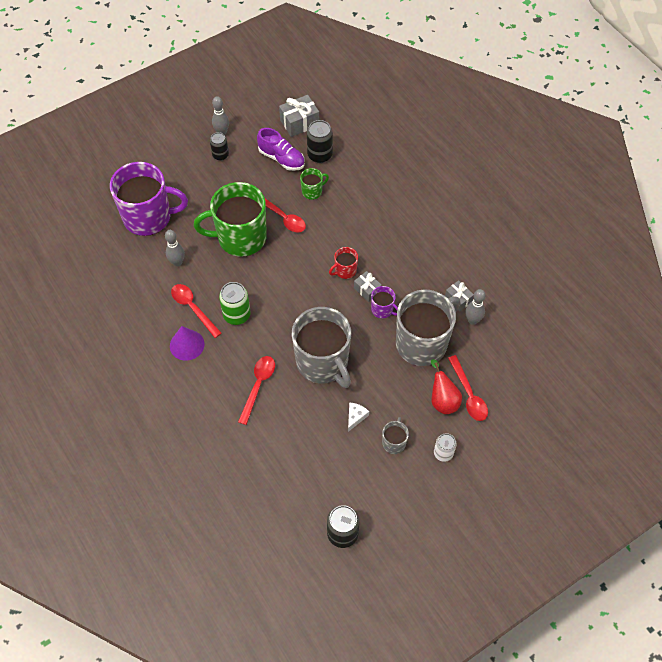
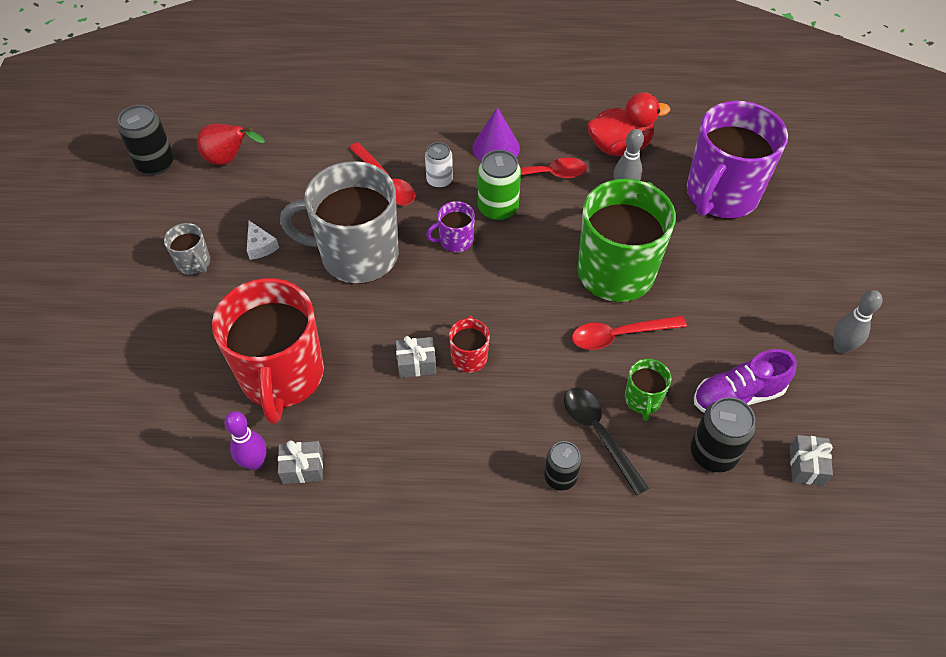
camera: 125 degrees right, 5 degrees down
black can [210,132,229,161] -> black can moved to [544,441,582,491]
grey gift [279,95,319,137] -> grey gift [790,435,833,486], size x0.62
purple mug [371,286,398,318] -> purple mug moved to [426,201,475,253]
grey mug [396,290,461,366] -> red mug [212,278,324,424]
red pear [431,359,462,414] -> red pear moved to [197,124,265,165]
white can [434,433,457,462] -> white can moved to [425,142,453,189]
red spoon [448,355,488,421] -> none
grey bowling pin [465,289,486,325] -> purple bowling pin [224,411,267,470]
none -> black spoon [564,388,649,496]
none -> red duck [587,92,670,156]

